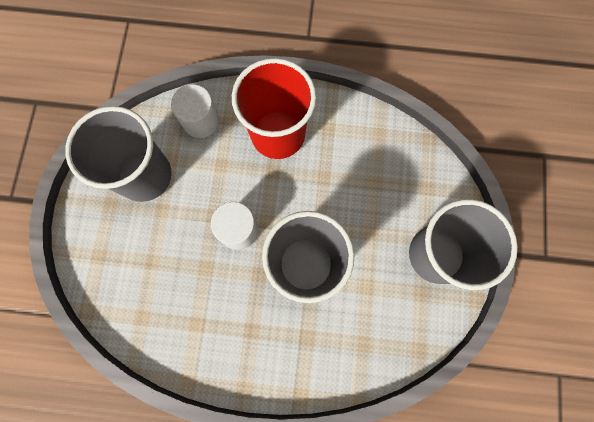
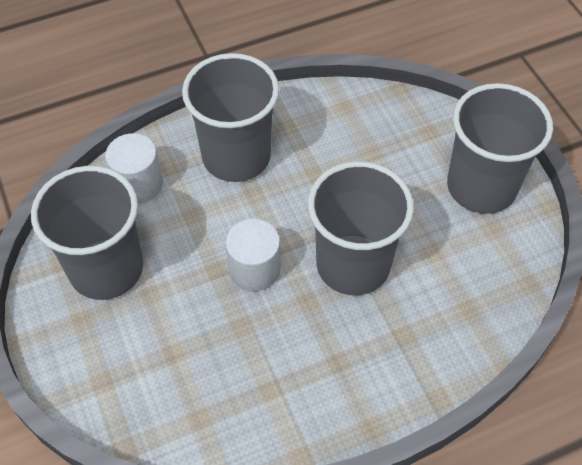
camera: 30 degrees left, 20 degrees down
red cup [232,58,316,159] -> grey cup [182,53,279,182]

